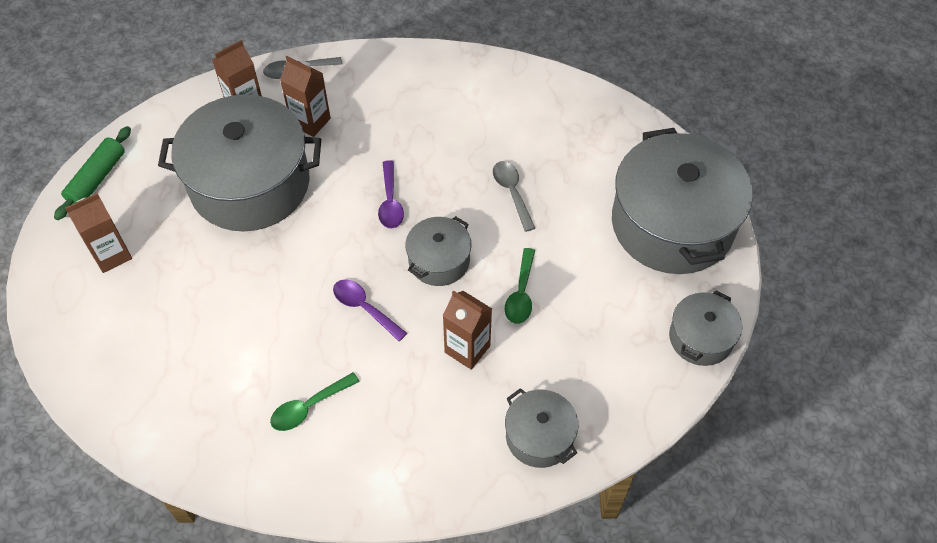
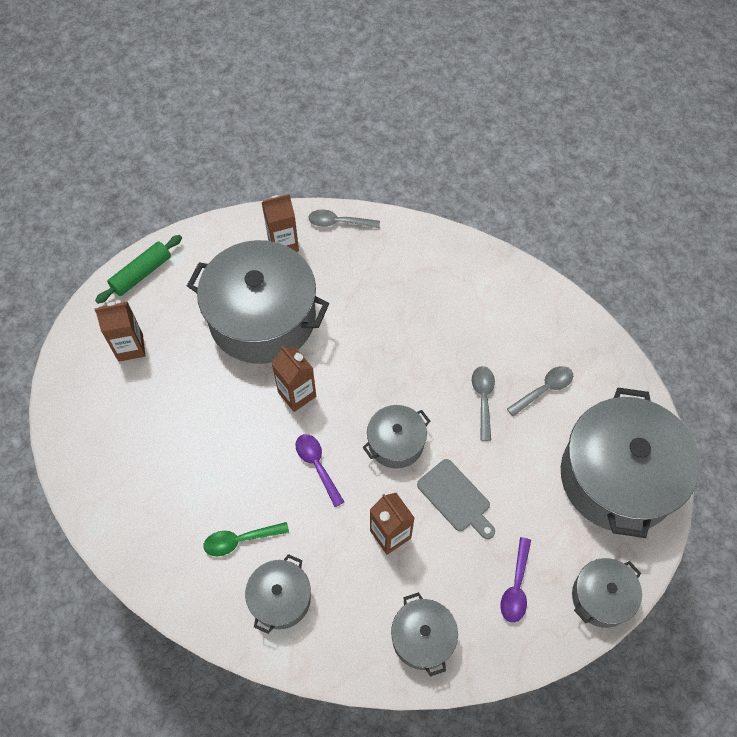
camera: 20 degrees right, 5 degrees up
brown carton [280,56,331,137] -> brown carton moved to [271,346,316,412]
purple spoon [378,160,404,228] -> purple spoon moved to [500,537,531,623]
green spoon [505,248,535,324] -> grey cutting board [417,459,495,539]
none -> grey pot [245,554,311,634]
none -> grey spoon [507,366,573,417]

